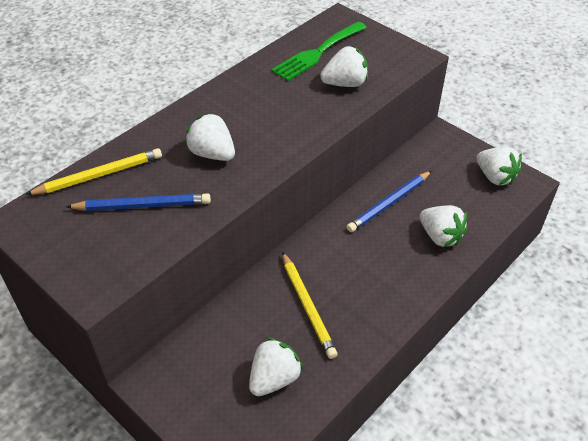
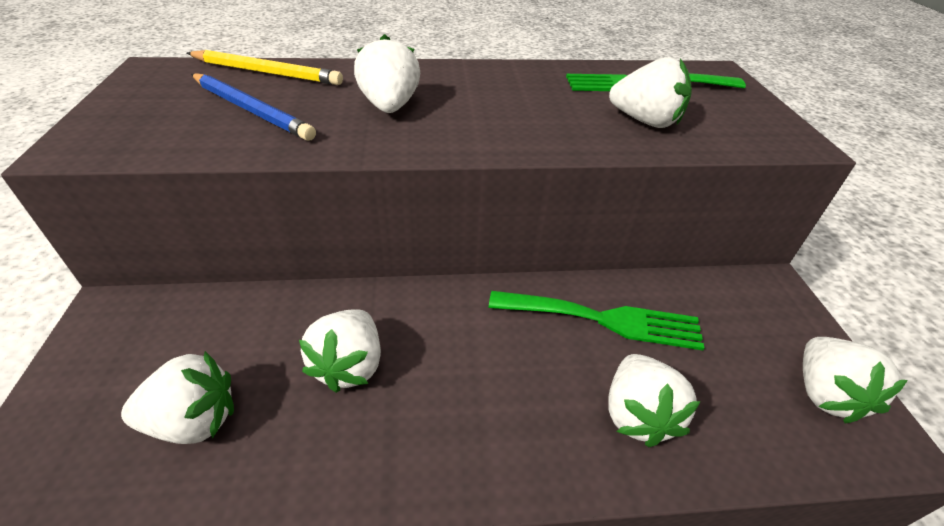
camera: 40 degrees right, 5 degrees down
yellow pencil [282,252,338,359] -> white strawberry [299,309,381,393]
blue pencil [347,171,432,232] -> green fork [489,291,704,350]

